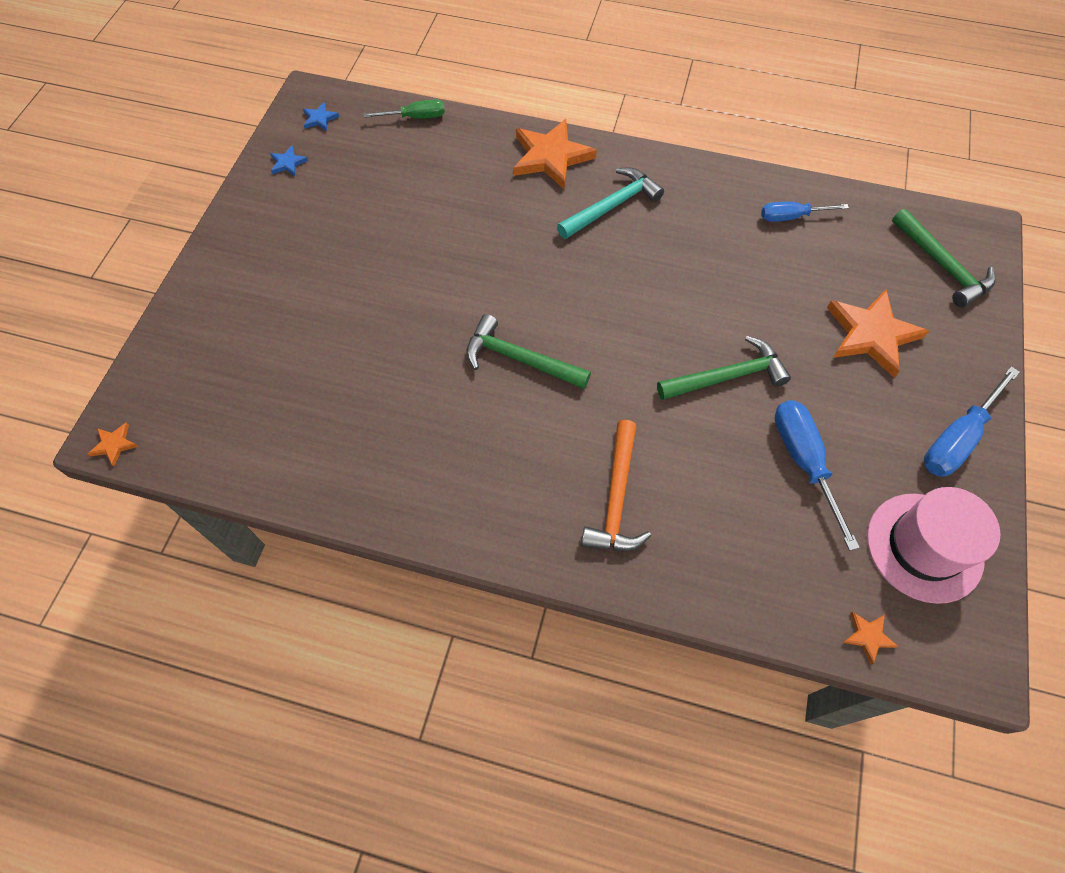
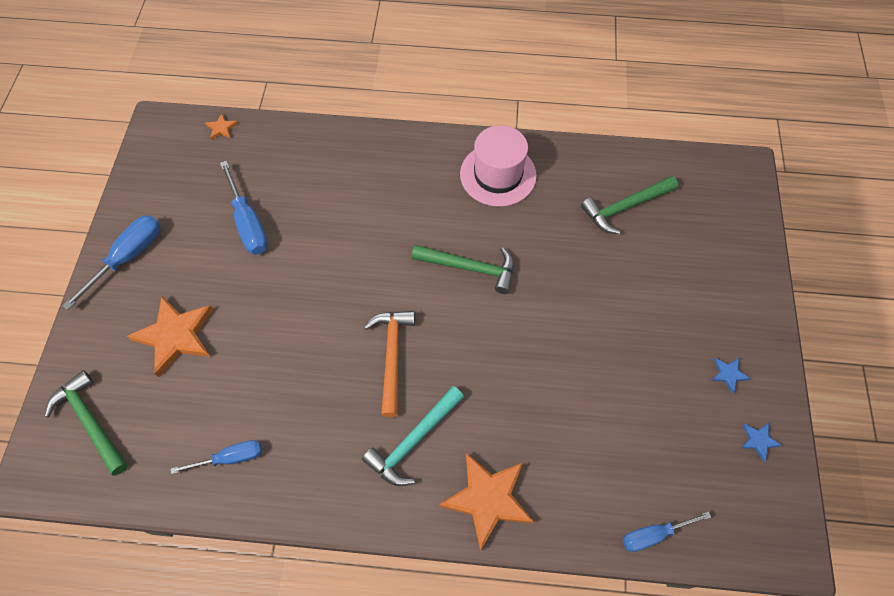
camera: 170 degrees right, 0 degrees up
orange star [88,422,138,466] -> none
blue star [303,102,339,131] -> blue star moved to [711,358,751,393]
green screwdriver [364,100,445,119] -> blue screwdriver [623,512,711,552]
orange hammer [581,420,651,551] -> orange hammer moved to [364,311,415,417]
green hammer [657,336,791,400] -> green hammer moved to [581,176,678,234]
pink hat [867,487,1001,604] -> pink hat moved to [460,125,537,207]

